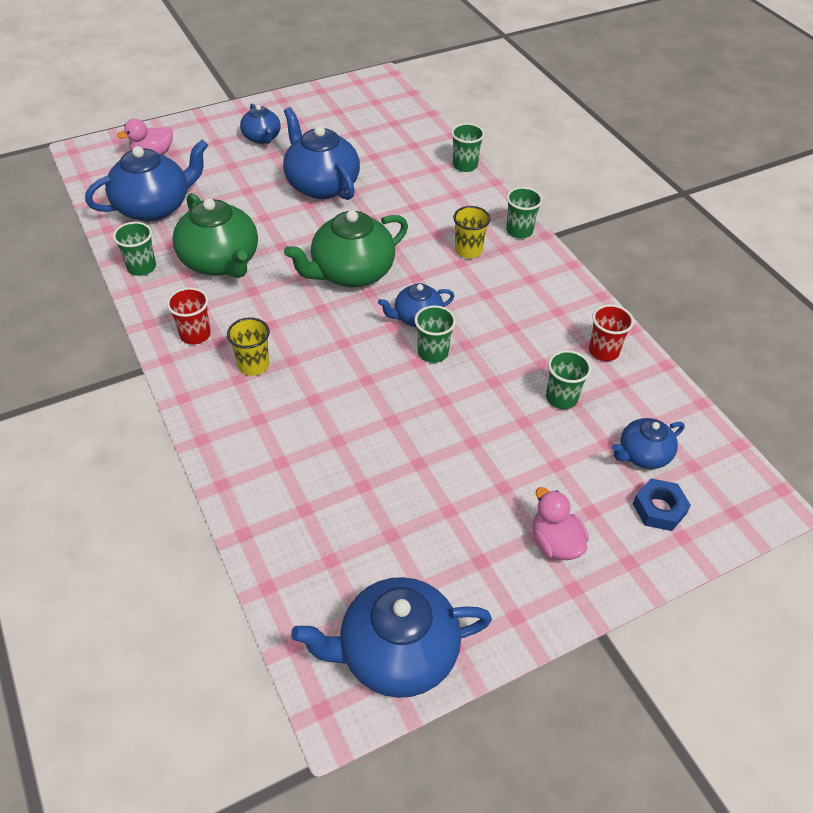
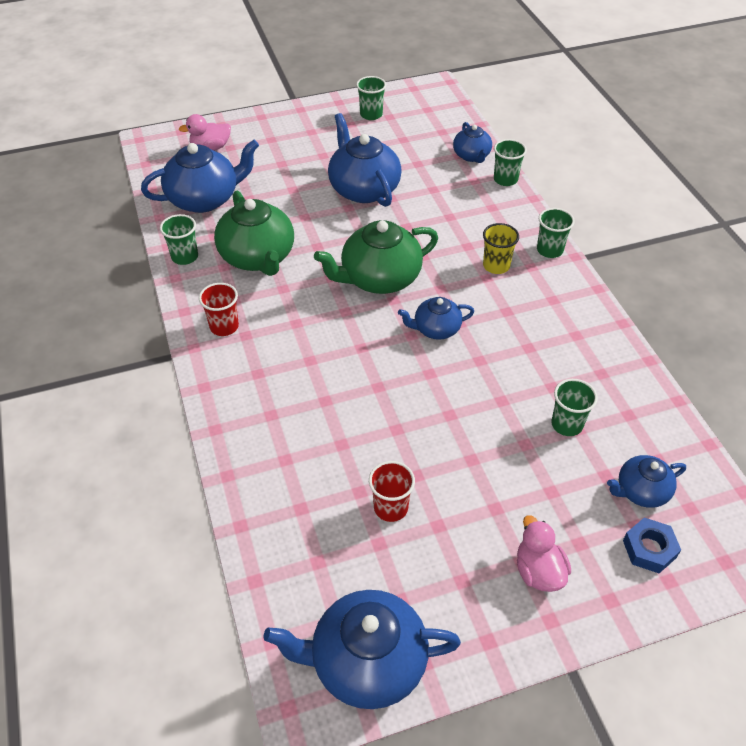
camera: 10 degrees right, 0 degrees up
yellow cup [227,317,270,376] -> none
blue teapot [240,104,281,144] -> blue teapot moved to [453,122,492,163]
green cup [414,305,456,363] -> green cup moved to [356,76,386,120]
red cup [589,304,634,361] -> red cup moved to [369,461,415,522]

